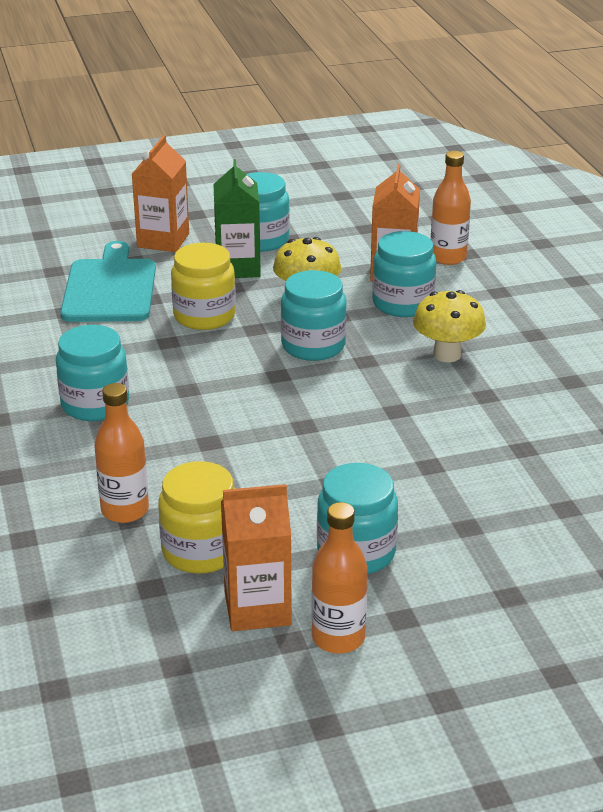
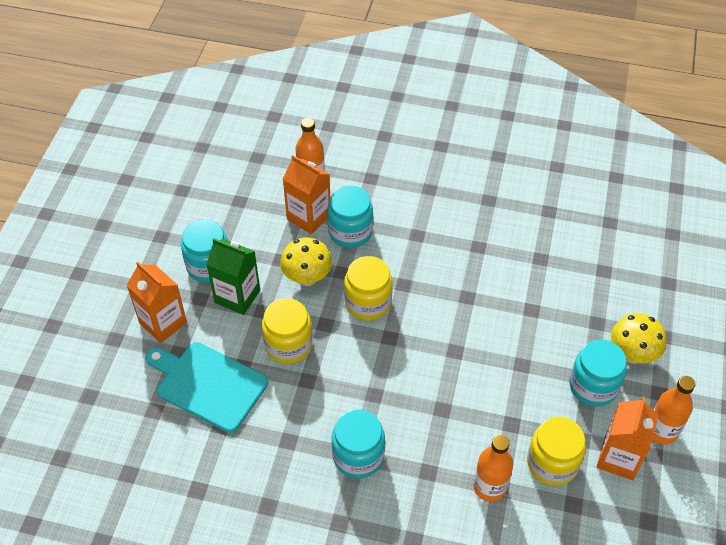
camera: 60 degrees left, 20 degrees up
turquoise jar [281,270,347,361] -> yellow jar [344,256,393,321]
yellow mushroom [413,290,486,362] -> yellow mushroom moved to [611,313,666,364]

